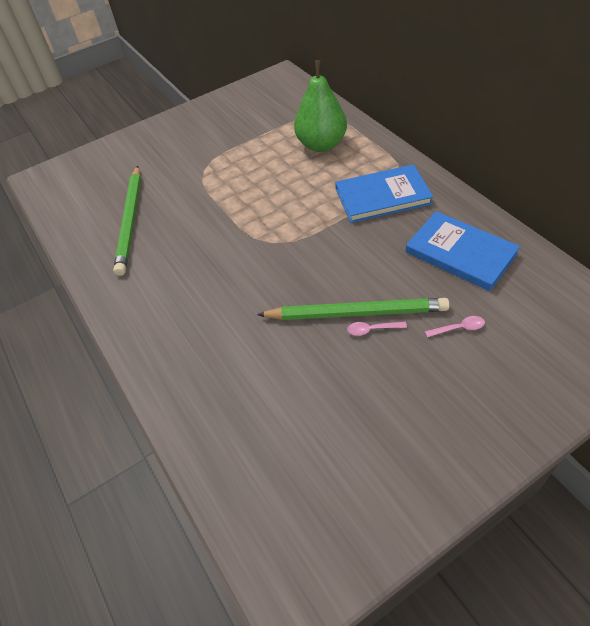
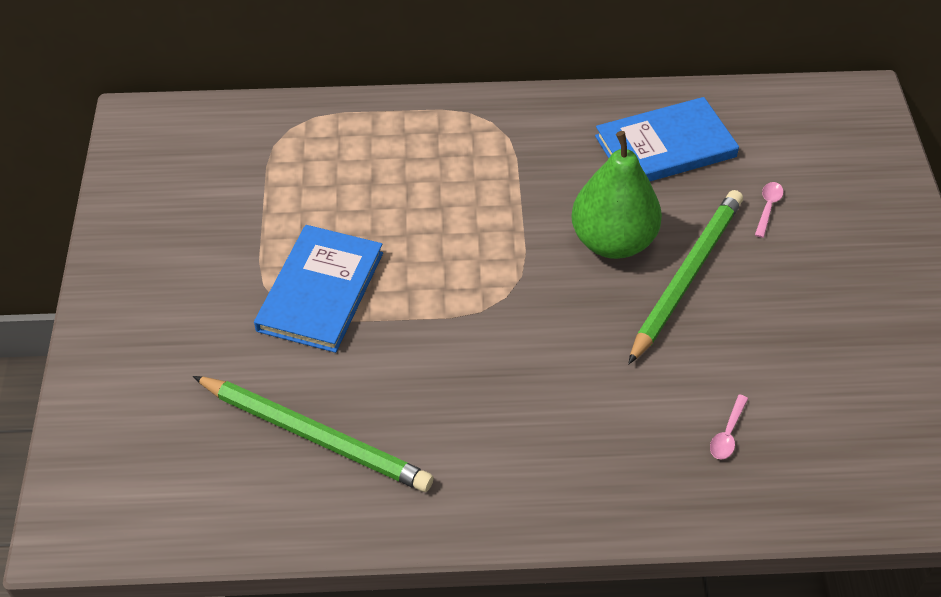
camera: 65 degrees left, 0 degrees up
green pear [294,60,347,152] -> green pear moved to [571,131,662,259]
blue book [335,164,433,223] -> blue book moved to [254,225,383,353]
pink spoon [347,322,407,336] -> pink spoon moved to [710,394,748,459]

